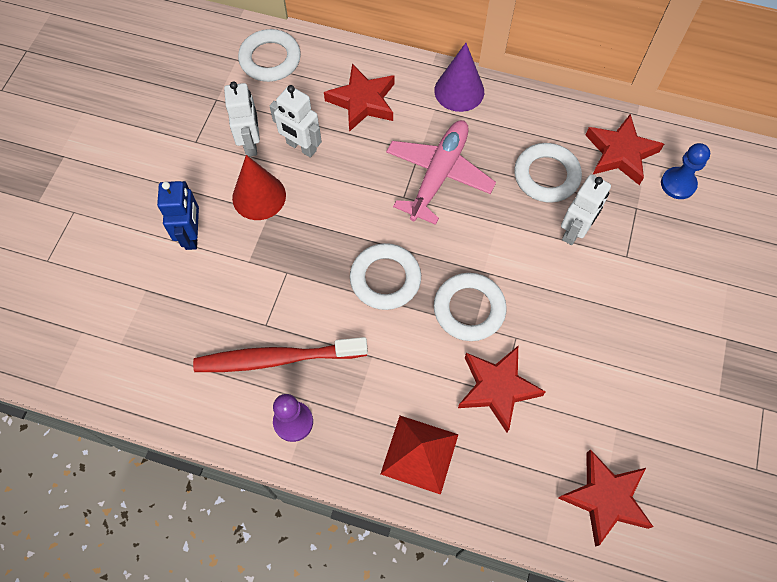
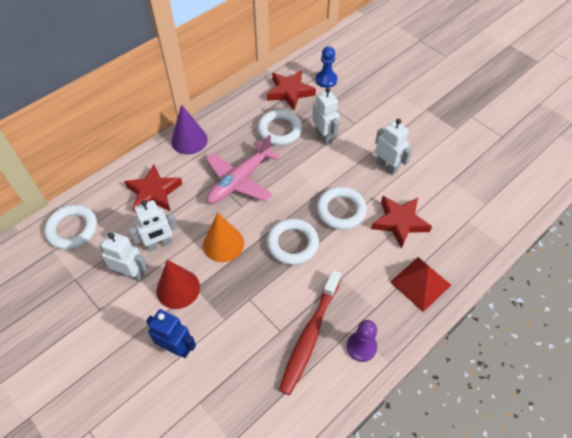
camera: 60 degrees left, 10 degrees down
pink plane [386,120,496,225] -> pink plane turned 105 degrees counterclockwise [206,135,280,204]
red star [558,449,653,547] -> none
none -> orange cone [203,212,244,262]
none -> white robot [375,119,412,175]

